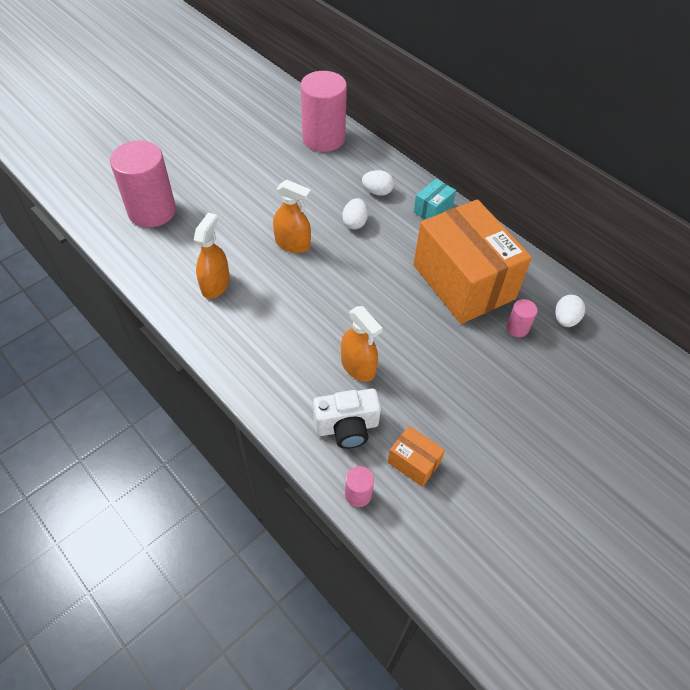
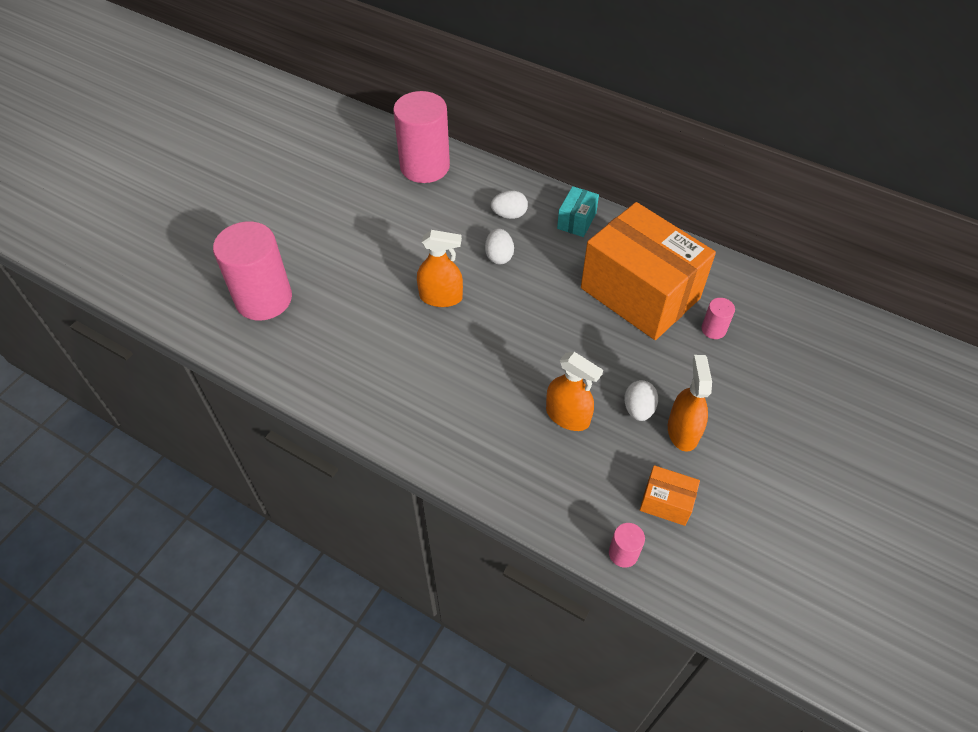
camera: 15 degrees left, 0 degrees up
orange spray bottle [194,213,230,299] -> orange spray bottle moved to [668,355,712,452]
white camera [313,389,381,449] -> none
white egg [555,295,585,327] -> white egg moved to [624,380,658,421]

